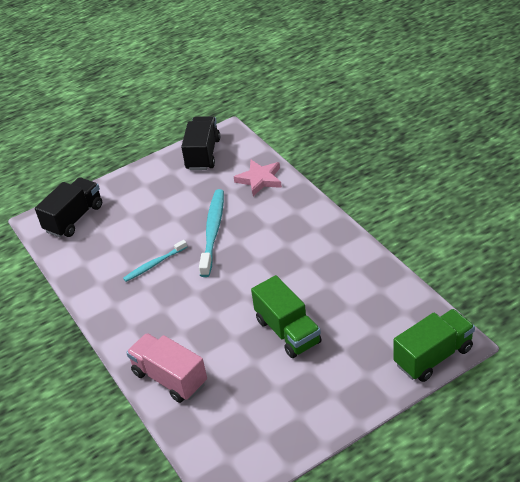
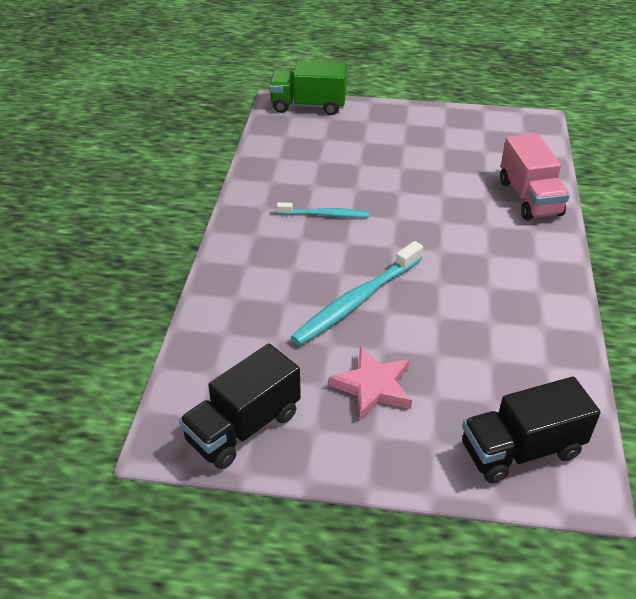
camera: 145 degrees left, 0 degrees up
turquoise toothbrush [123,240,187,282] -> turquoise toothbrush moved to [277,202,370,218]
pink star [234,160,282,196] -> pink star moved to [329,347,412,420]
green truck [251,275,322,358] -> none

